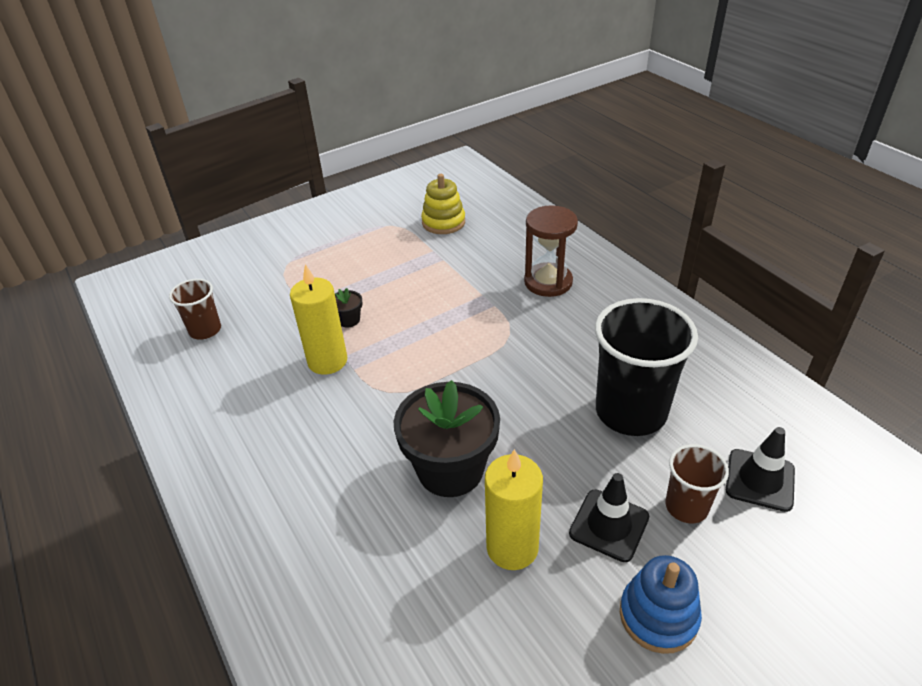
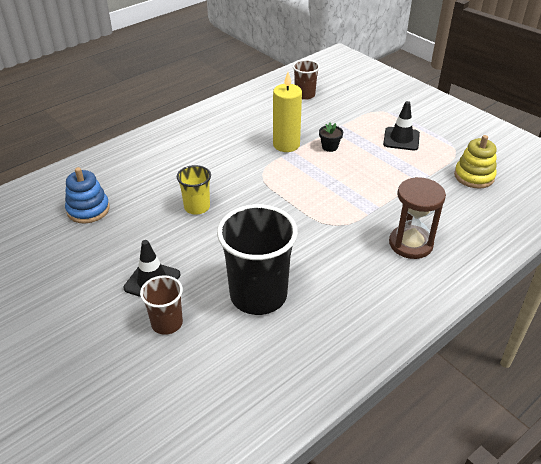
camera: 80 degrees right, 0 degrees up
black flower pot [394,380,500,497] -> yellow cup [177,165,211,215]
yellow candle [485,449,543,570] -> none
blue stacking toy [620,555,702,654] -> blue stacking toy moved to [65,167,110,224]
black traffic cone [726,427,795,512] -> black traffic cone moved to [383,101,420,151]

